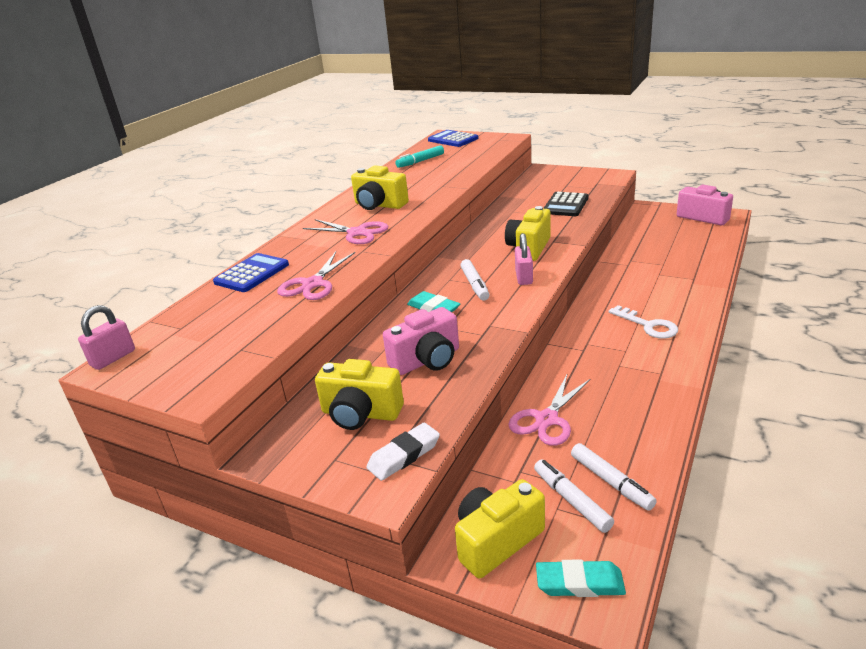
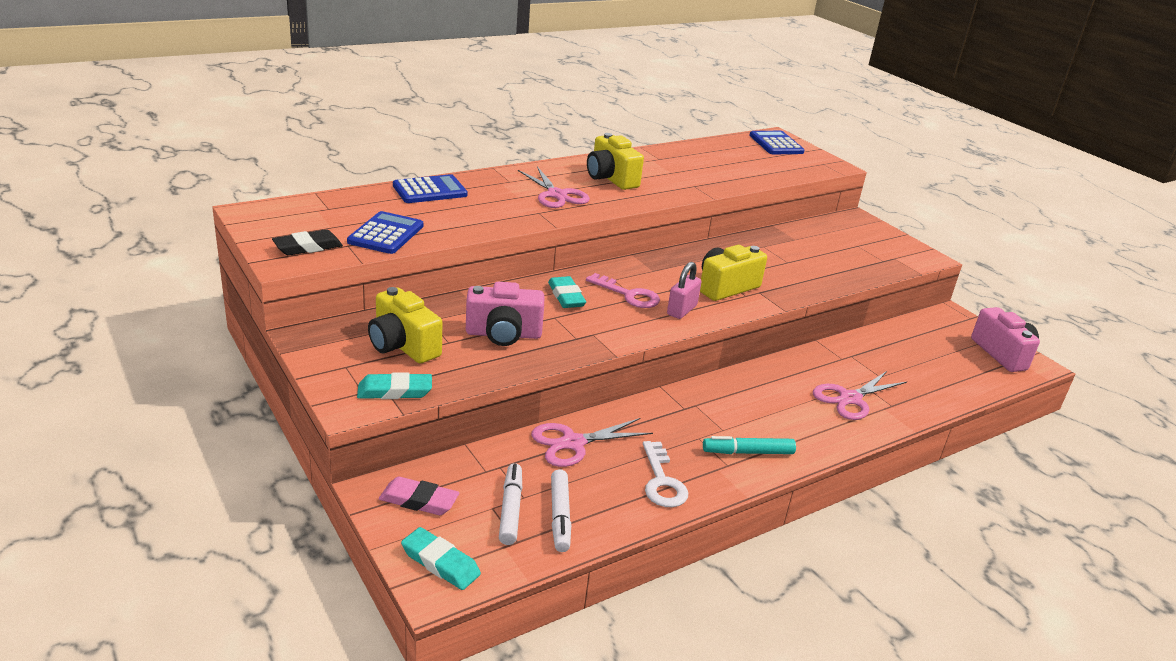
camera: 25 degrees right, 0 degrees up
pink padlock [78,305,135,370] -> none
pink scissors [277,252,355,300] -> pink scissors moved to [813,371,907,420]
white eraser [367,423,440,481] -> turquoise eraser [357,372,432,399]
turquoise marker [395,145,444,168] -> turquoise marker moved to [703,436,796,454]
yellow camera [455,479,545,579] -> pink eraser [379,477,460,515]
white marker [460,259,490,300] -> pink key [586,273,660,308]
black calculator [543,192,589,216] -> none
white key [609,305,678,338] -> white key moved to [643,441,688,507]
none -> black eraser [272,229,343,256]
none -> blue calculator [347,211,423,254]

